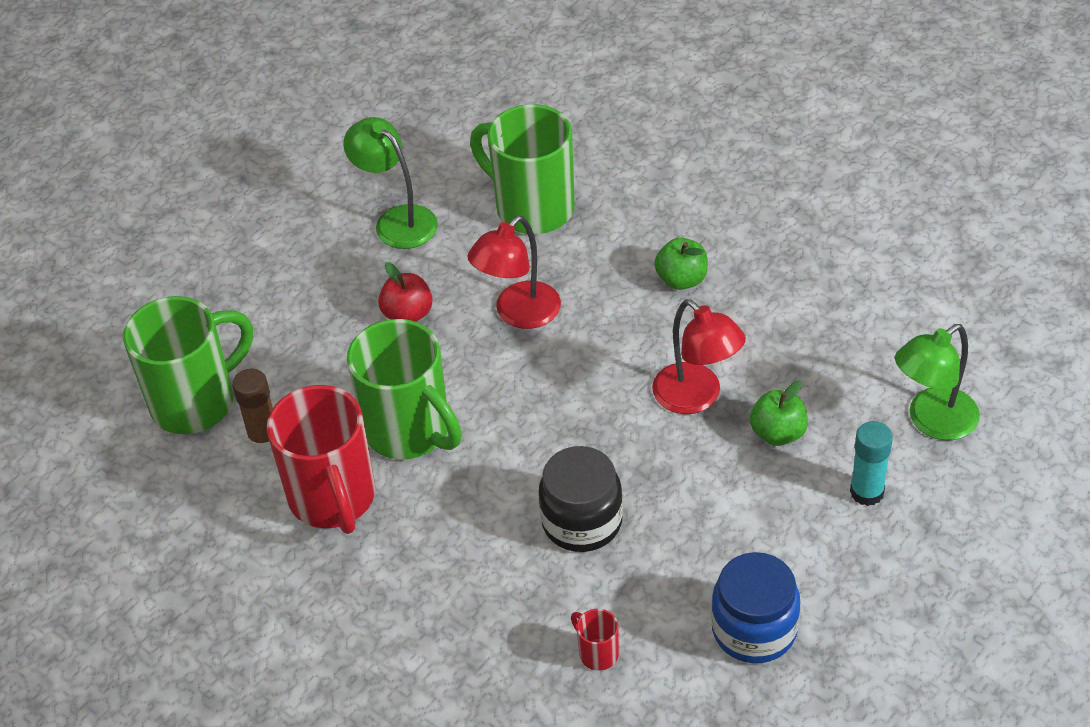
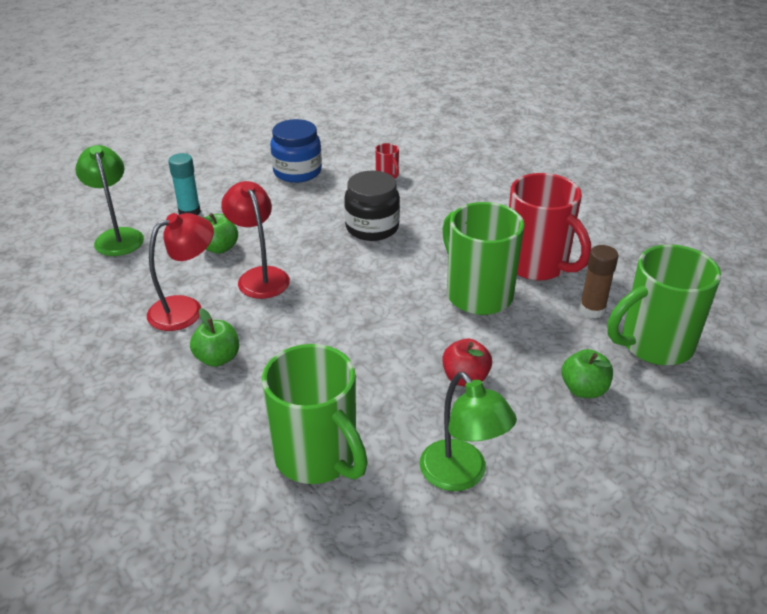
camera: 170 degrees left, 10 degrees down
red mug [267,385,375,534] -> red mug turned 150 degrees clockwise [509,173,591,281]
red lamp [467,216,561,329] -> red lamp moved to [147,213,214,331]
green lamp [895,324,980,440] -> green lamp turned 90 degrees counterclockwise [75,145,144,256]
none -> green apple [562,349,613,398]

